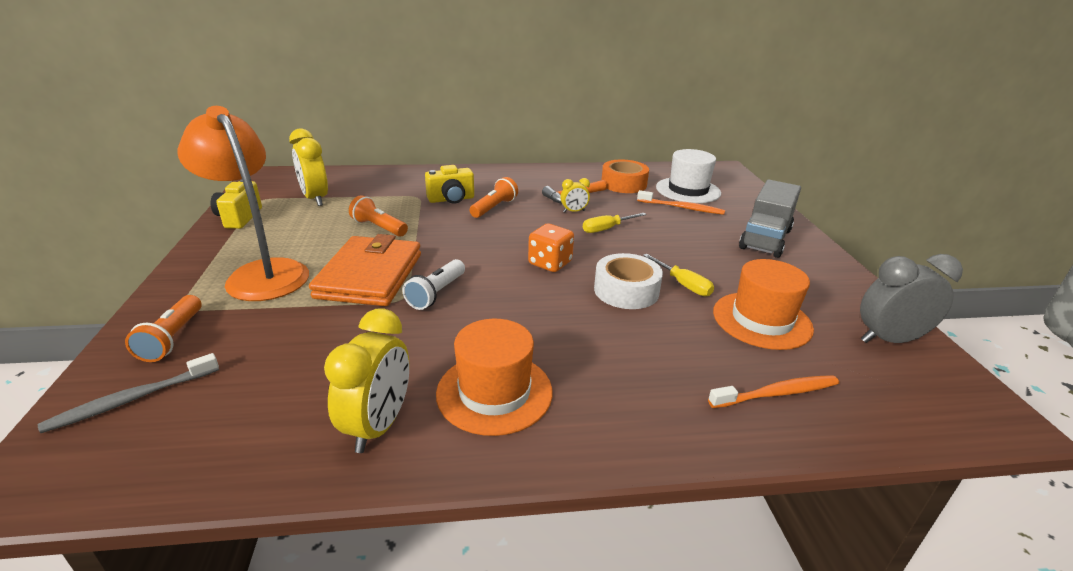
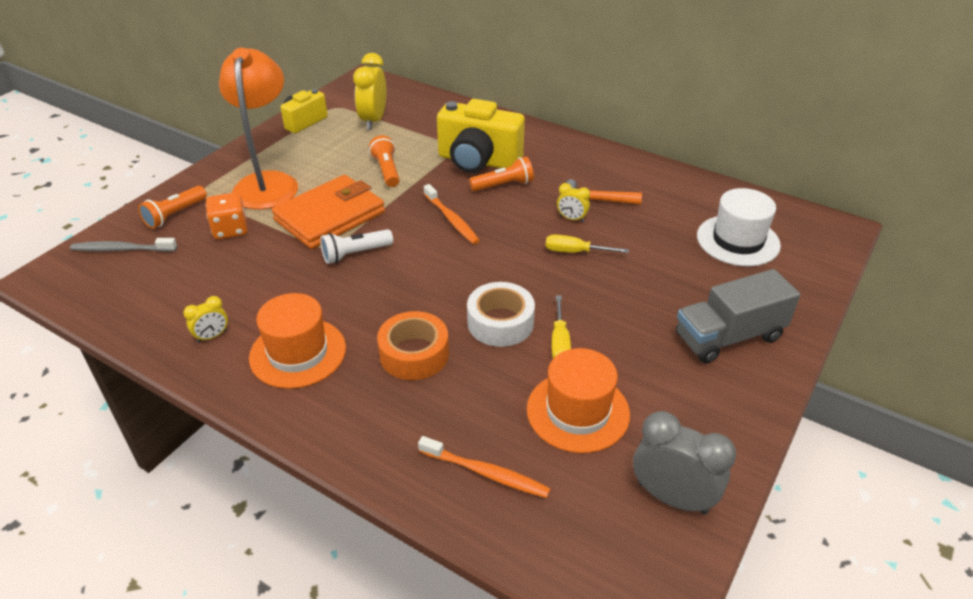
camera: 40 degrees right, 10 degrees up
yellow clock [324,308,410,453] -> yellow clock [183,296,228,343], size x0.52
yellow camera [425,165,474,204] -> yellow camera [437,99,525,173], size x1.71
orange dice [528,223,574,272] -> orange dice moved to [206,192,248,239]
orange tape [601,159,649,193] -> orange tape moved to [377,311,449,380]
orange toothbrush [637,190,725,215] -> orange toothbrush moved to [424,184,480,244]

